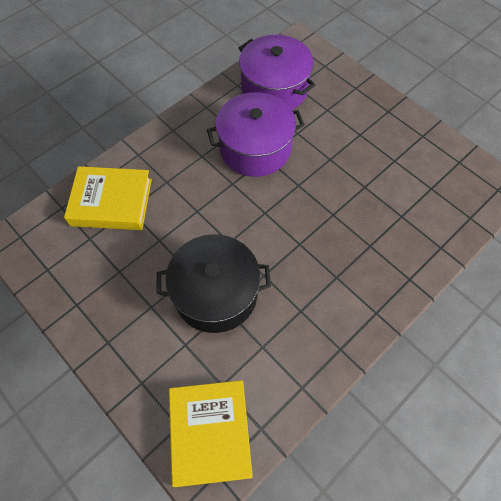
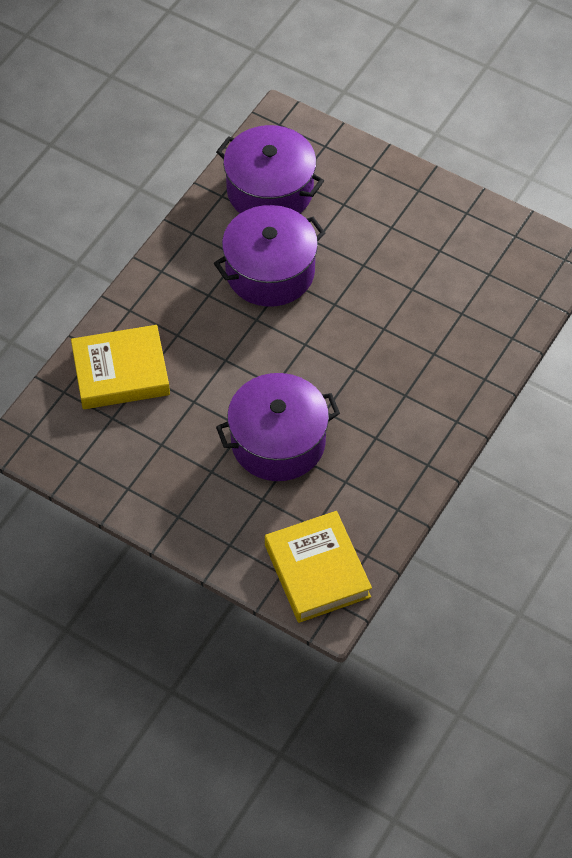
camera: 15 degrees left, 5 degrees down
black pot [156,234,271,333] -> purple pot [216,373,340,481]

